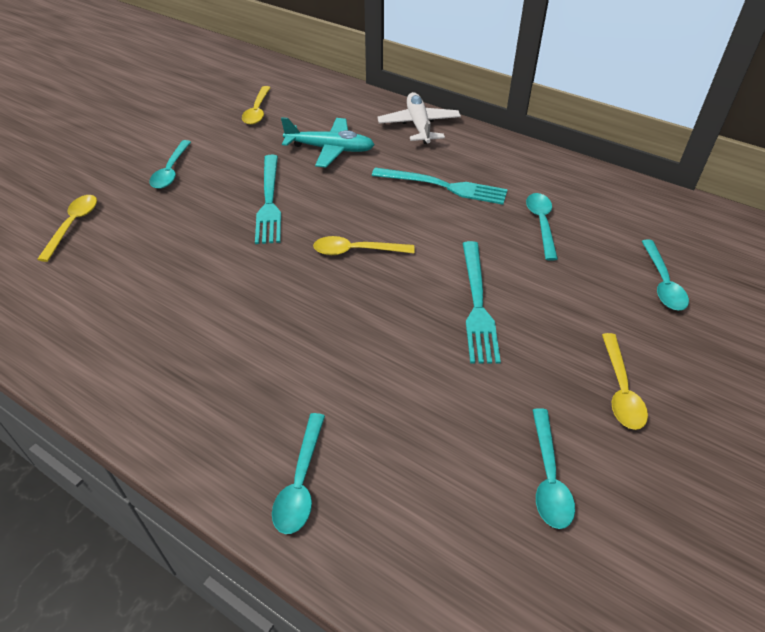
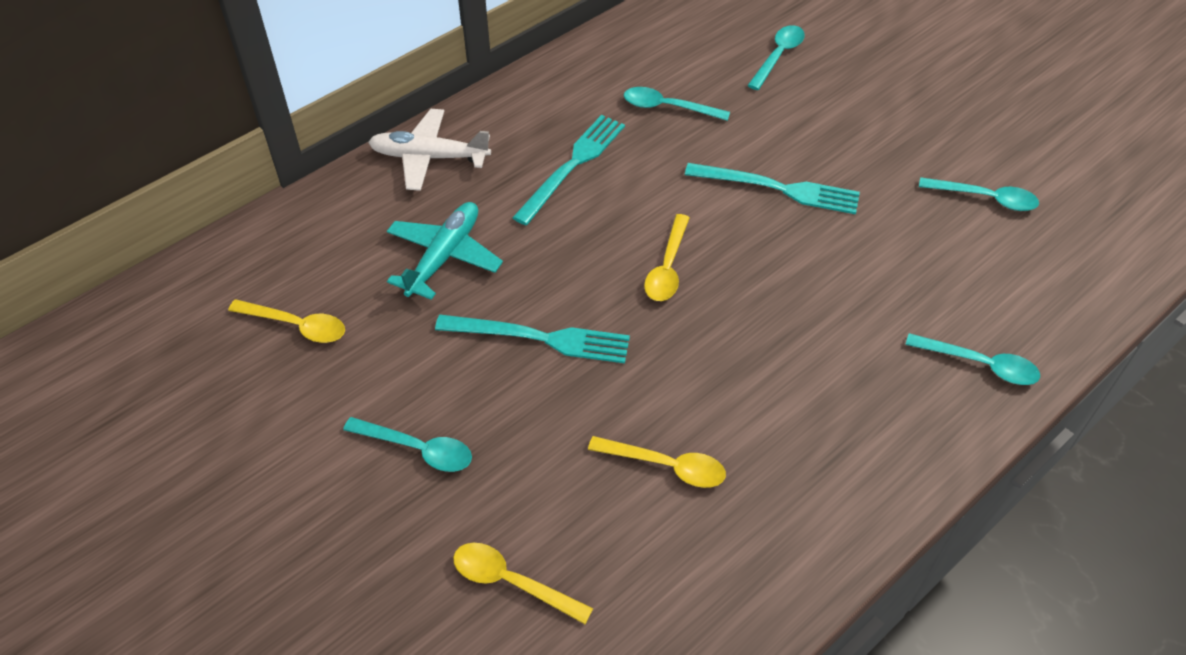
camera: 75 degrees left, 5 degrees up
yellow spoon [602,333,648,430] -> yellow spoon moved to [588,436,726,488]
turquoise spoon [642,240,689,310] -> turquoise spoon turned 75 degrees counterclockwise [747,25,805,90]

